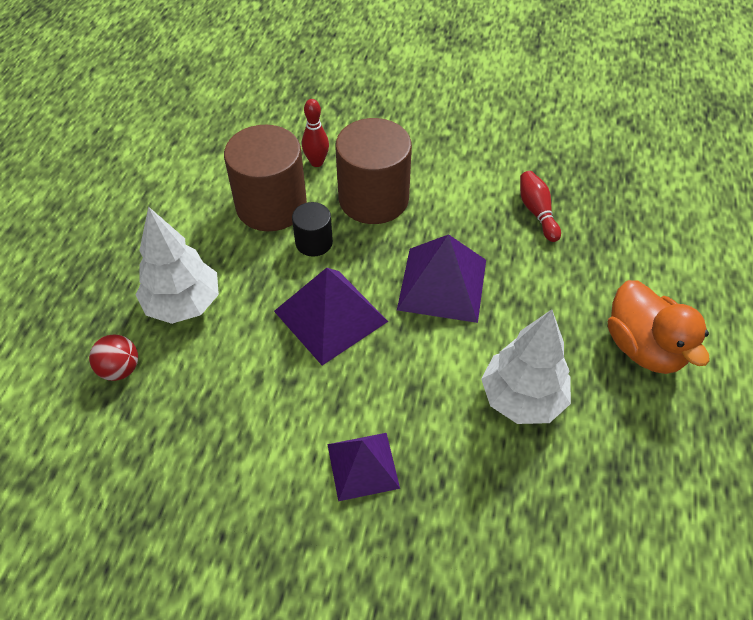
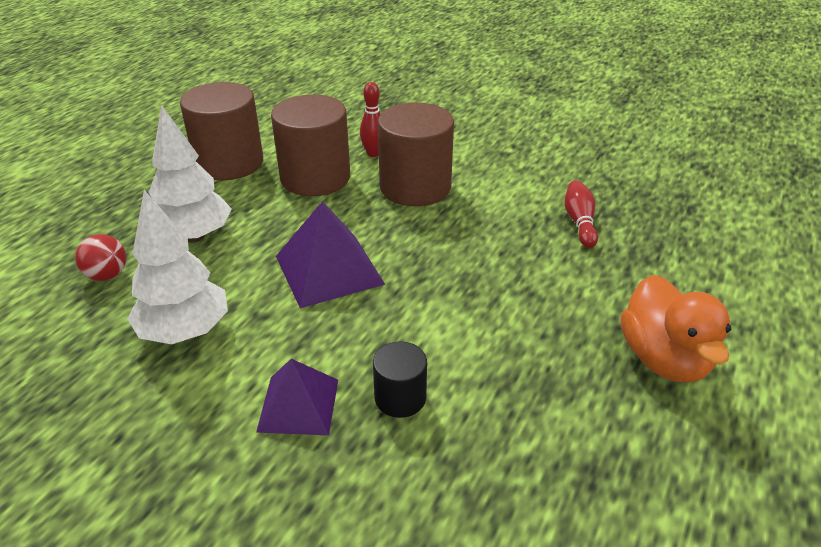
camera: 15 degrees right, 15 degrees down
black cylinder [292,202,333,257] -> black cylinder moved to [373,341,427,418]
purple pyramid [397,234,486,323] -> none
white tree [481,309,571,424] -> white tree moved to [127,190,228,344]
none -> brown cylinder [180,82,263,180]

